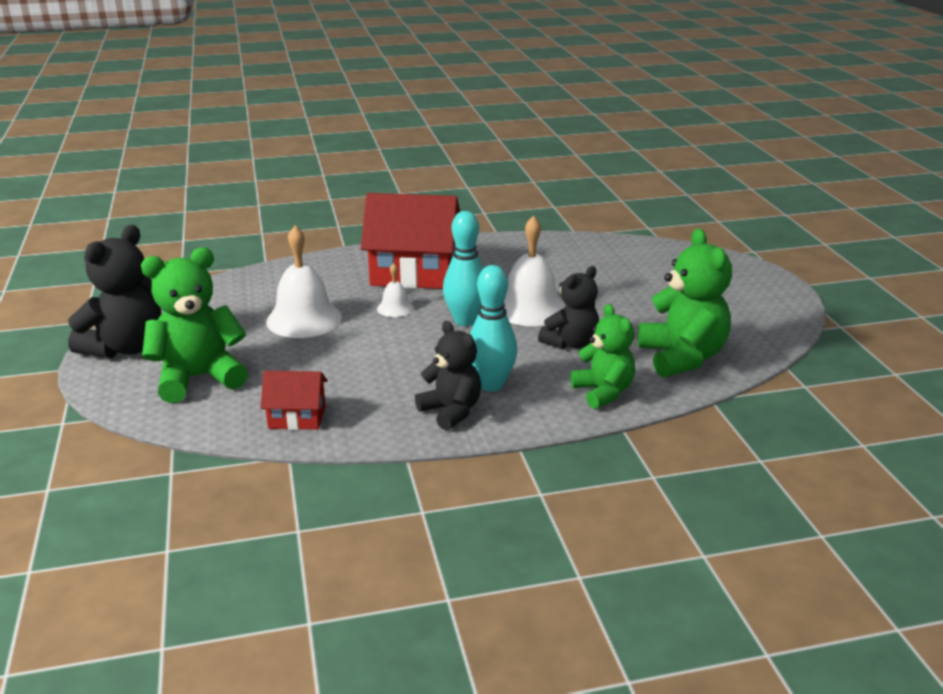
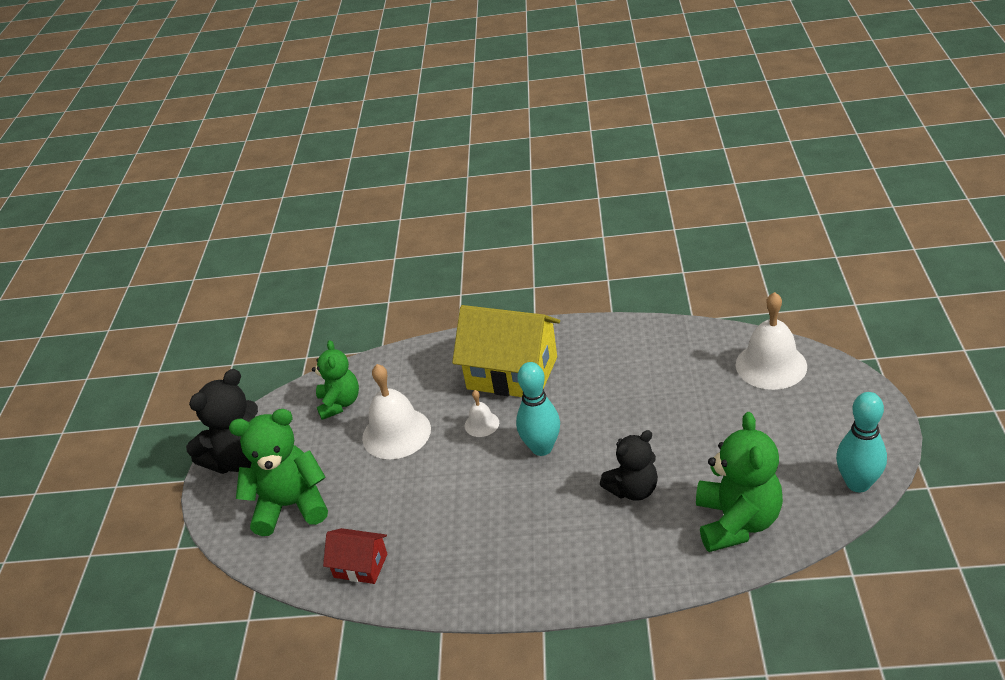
camera: 20 degrees right, 10 degrees up
red house [361,193,460,289] -> yellow house [452,305,560,397]
black teddy bear [415,321,481,431] -> none
turquoise bowling pin [470,265,517,391] -> turquoise bowling pin moved to [836,392,887,492]
white bell [504,216,566,326] -> white bell moved to [736,292,807,390]
green teddy bear [570,304,635,409] -> green teddy bear moved to [312,340,359,420]

